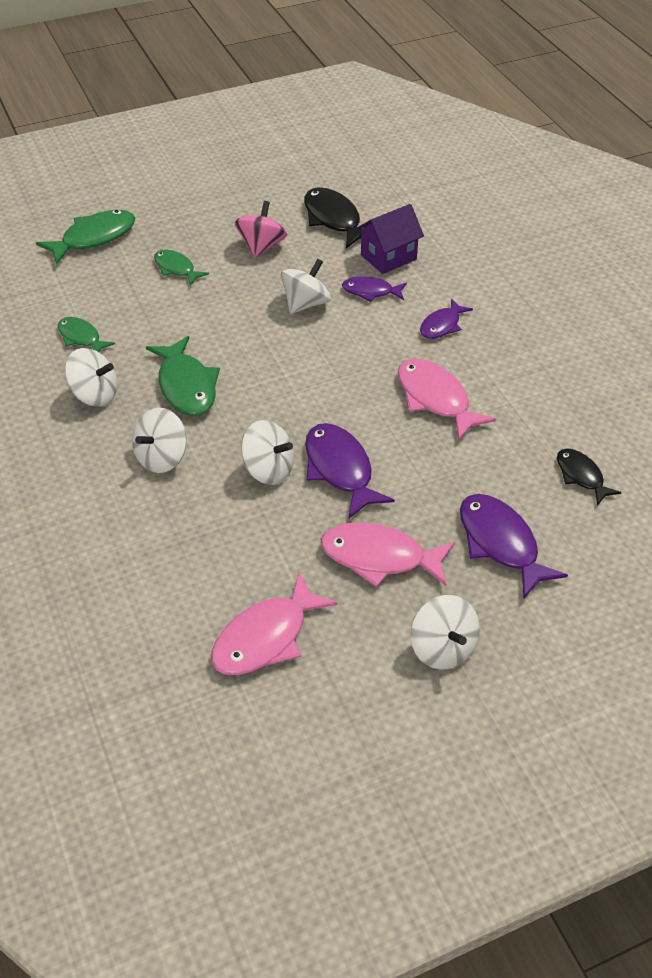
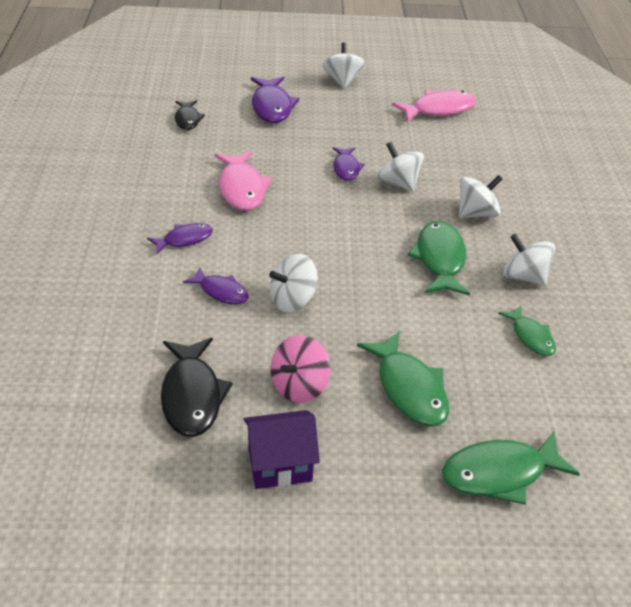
camera: 160 degrees left, 5 degrees down
green fish [154,249,209,286] -> green fish [357,331,449,426], size x1.65
purple fish [305,423,395,518] -> purple fish [333,147,365,181], size x0.61
pink fish [321,522,455,587] -> none
purple house [356,204,424,274] -> purple house moved to [244,410,320,489]

